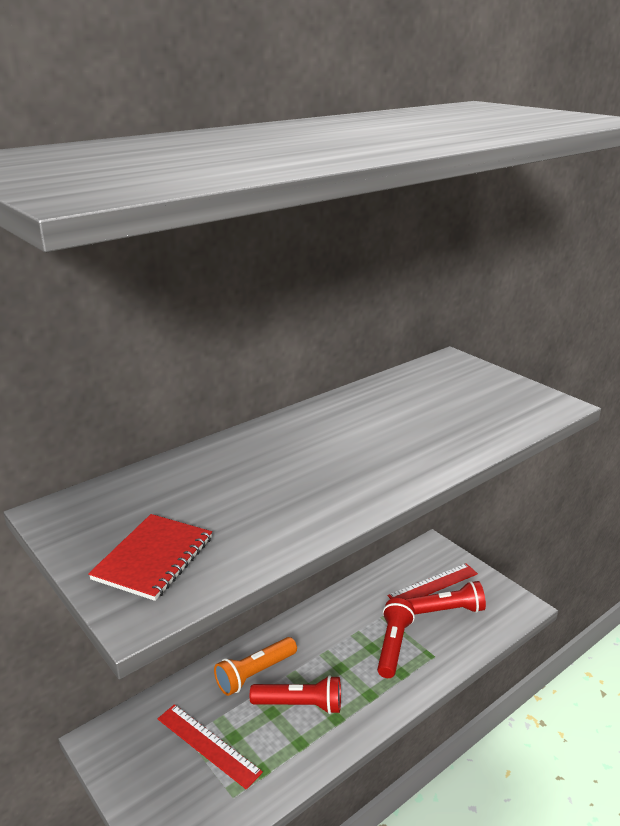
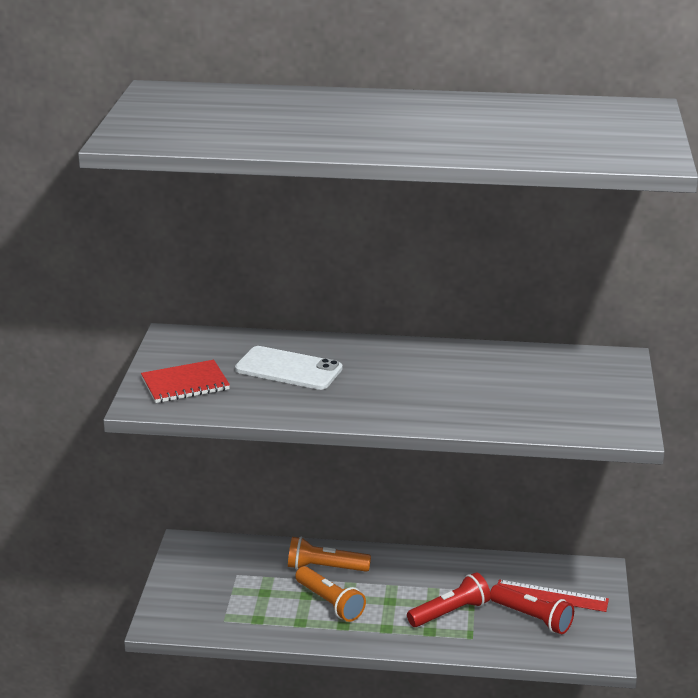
camera: 45 degrees right, 0 degrees up
red ruler [158,704,263,790] -> none
red flashlight [250,675,341,714] -> orange flashlight [295,566,366,622]
none -> white phone [235,346,343,390]

